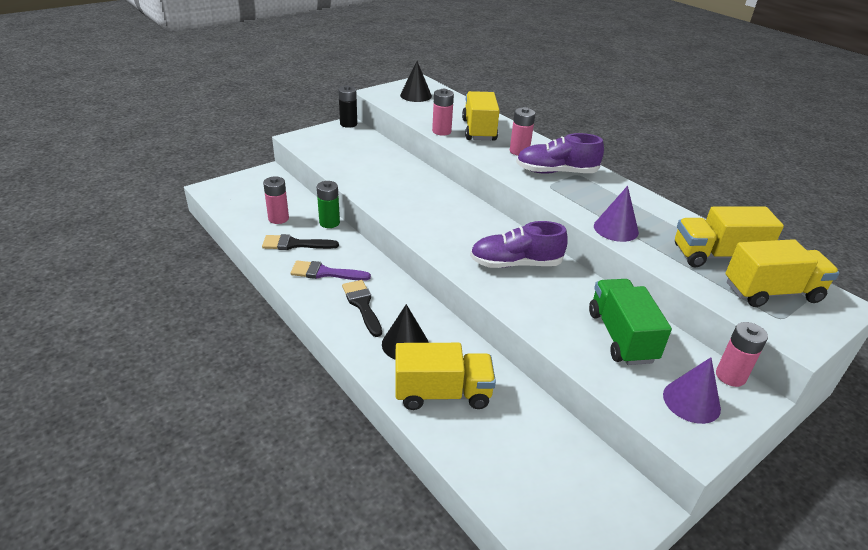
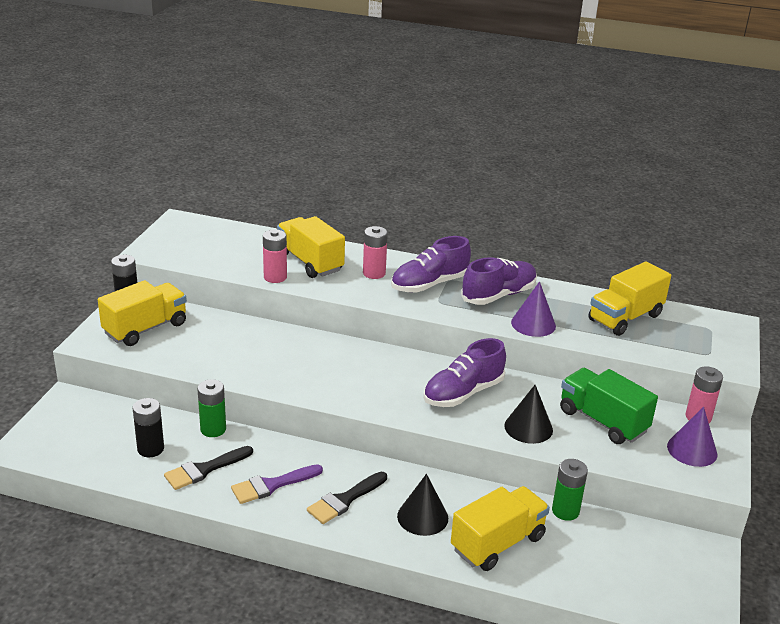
camera: 35 degrees left, 5 degrees down
pink battery [263,176,289,224] -> black battery [133,398,164,457]
black brush [342,280,382,337] -> black brush turned 75 degrees counterclockwise [307,472,387,524]
black cone [400,61,432,102] -> black cone moved to [504,385,553,444]
yellow truck [725,239,839,307] -> yellow truck moved to [98,280,187,346]
none -> purple shoe [461,257,537,305]
none -> green battery [552,459,588,521]

